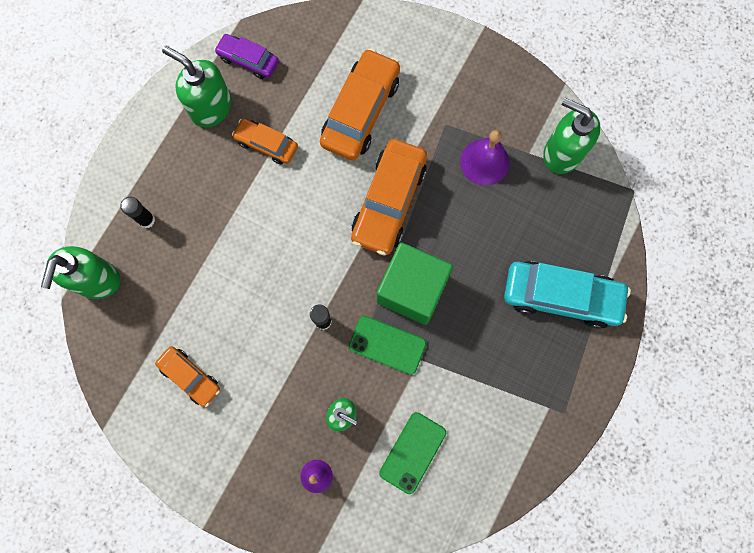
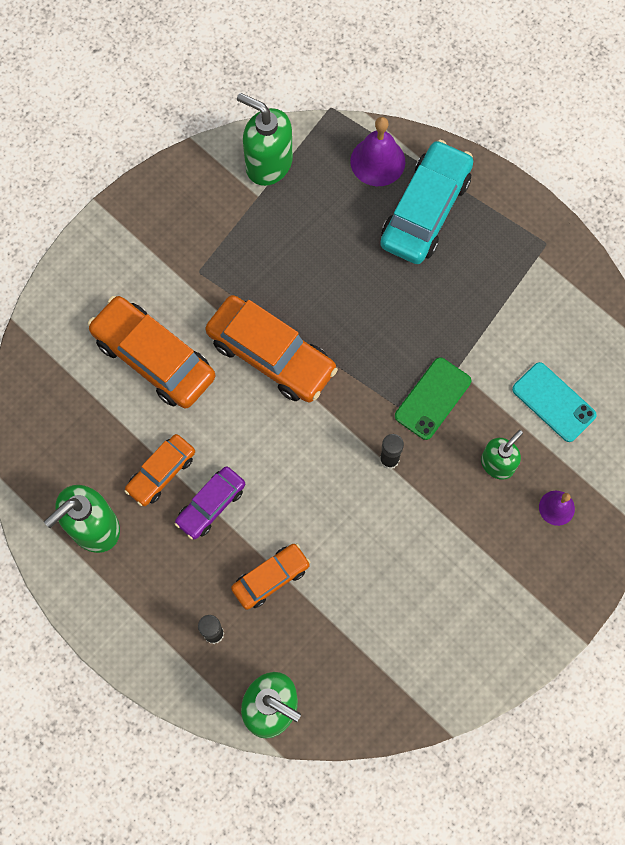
camera: 75 degrees left, 5 degrees down
orange car [155,346,220,407] -> orange car moved to [231,543,310,610]
purple car [214,34,279,79] -> purple car moved to [175,467,245,539]
green cube [377,242,453,325] -> none
green phone [379,412,446,494] -> turquoise phone [512,362,597,442]
purple bell [460,130,509,186] -> purple bell moved to [350,117,405,186]
green soap dispenser [543,98,600,174] -> green soap dispenser turned 75 degrees clockwise [237,93,293,186]

